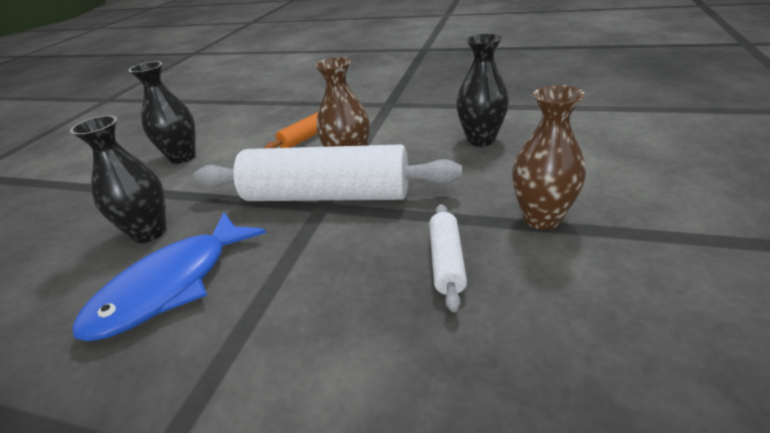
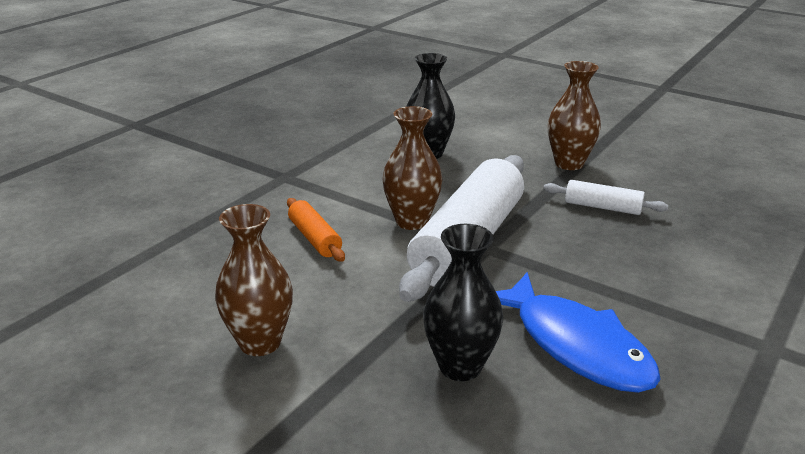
camera: 75 degrees left, 5 degrees down
black vase [128,61,196,164] -> brown vase [215,204,293,356]

